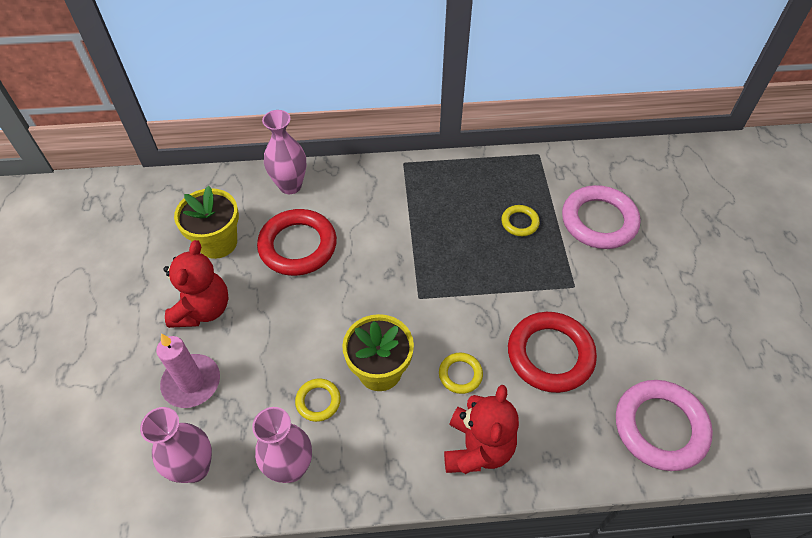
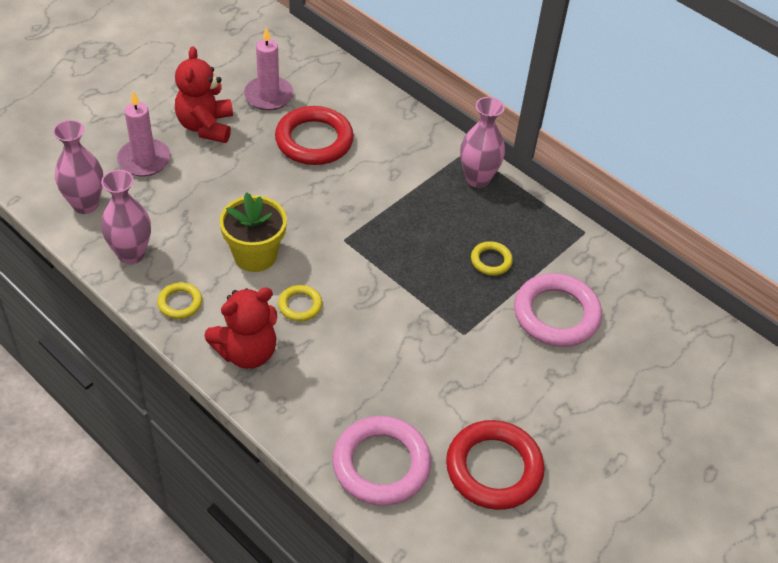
camera: 45 degrees right, 5 degrees down
red teddy bear [164,240,229,328] -> red teddy bear turned 120 degrees clockwise [175,46,233,143]
yellow flower pot [174,186,239,259] -> pink candle [244,27,294,111]
pink vase [262,110,306,194] -> pink vase moved to [460,97,505,188]
yellow ring [295,379,341,422] -> yellow ring moved to [157,282,202,319]
red ring [508,312,597,393] -> red ring moved to [446,420,545,510]

